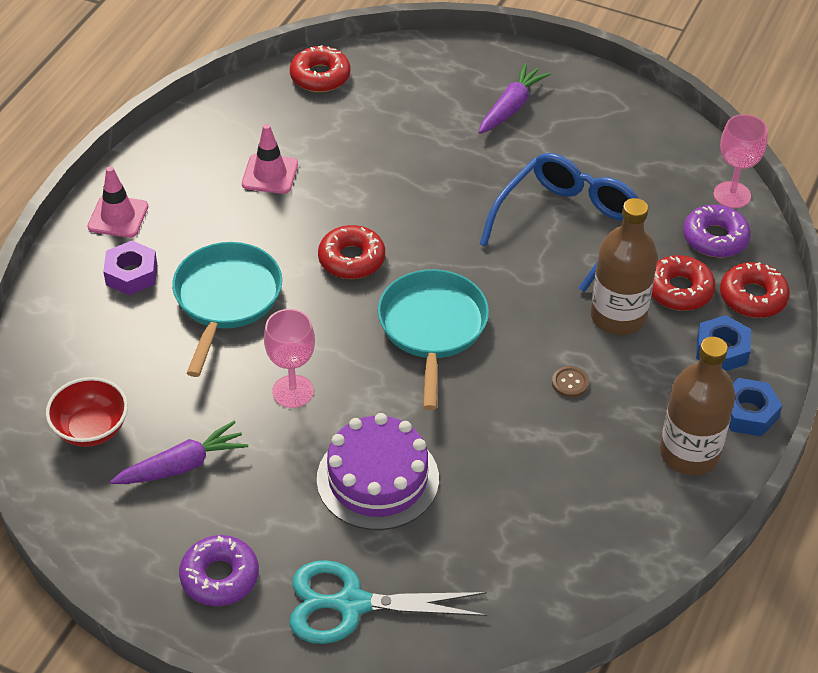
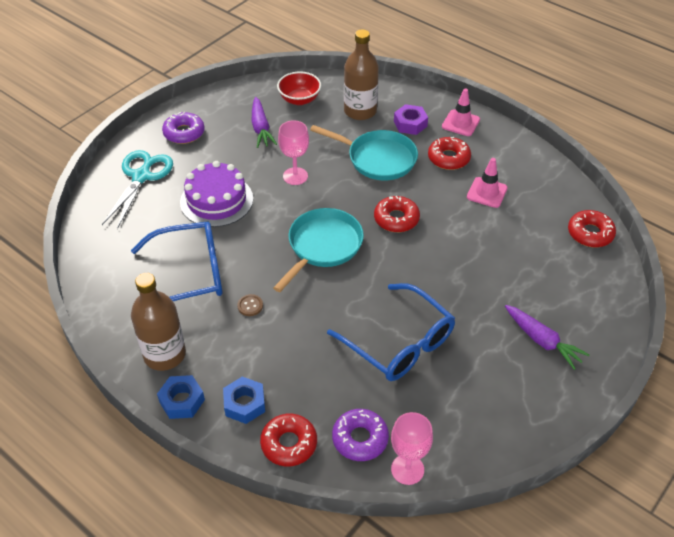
camera: 105 degrees right, 0 degrees up
turquoise pan [378,269,489,410] -> turquoise pan turned 75 degrees counterclockwise [273,208,364,292]
brown bottle [591,198,658,335] -> brown bottle moved to [344,29,379,120]
red donut [651,255,716,311] -> red donut moved to [428,137,471,170]
none -> blue glasses [131,221,222,301]

